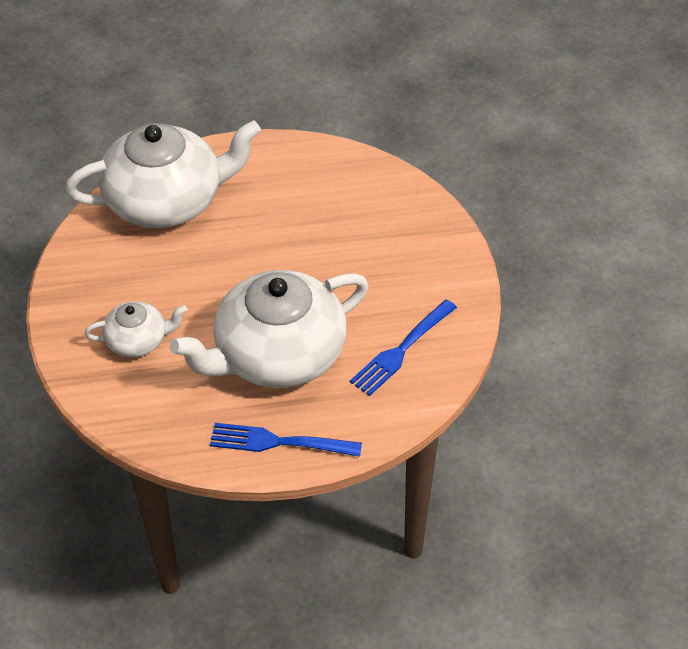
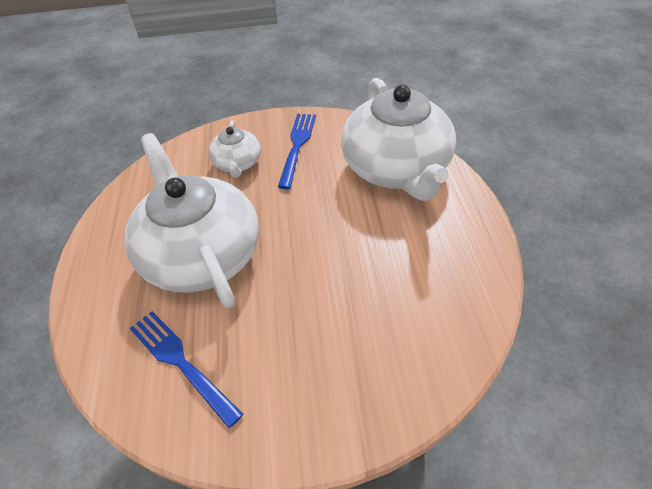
camera: 95 degrees right, 0 degrees up
blue fork [210,423,362,457] -> blue fork moved to [278,113,316,189]

